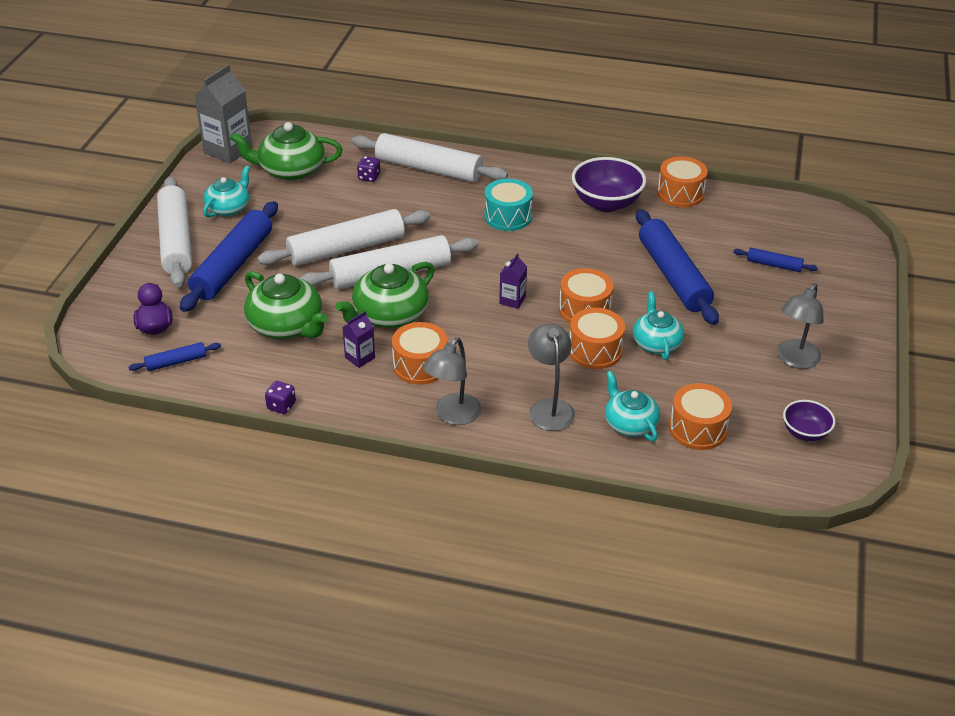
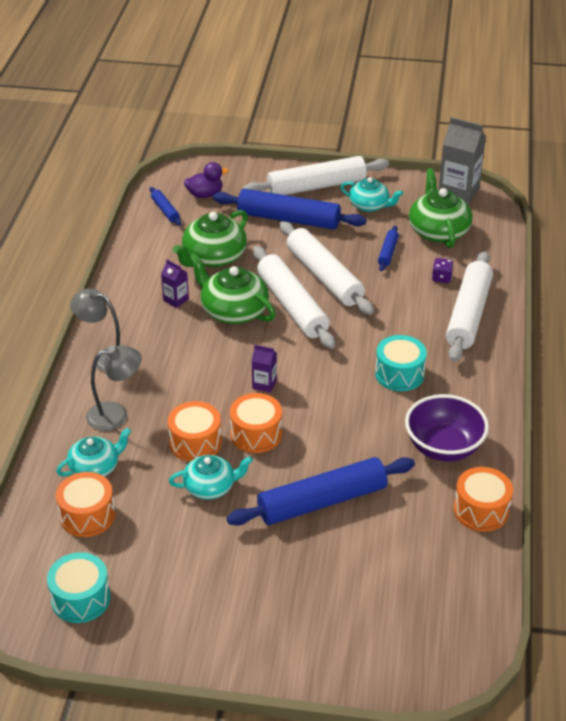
camera: 85 degrees right, 0 degrees up
purple dice [265,381,296,414] -> none
orange drum [392,322,447,385] -> none
blue rolling pin [733,248,818,272] -> blue rolling pin moved to [378,225,399,271]
grey lamp [777,284,824,369] -> none
purple bowl [783,400,836,441] -> turquoise drum [47,552,110,623]

